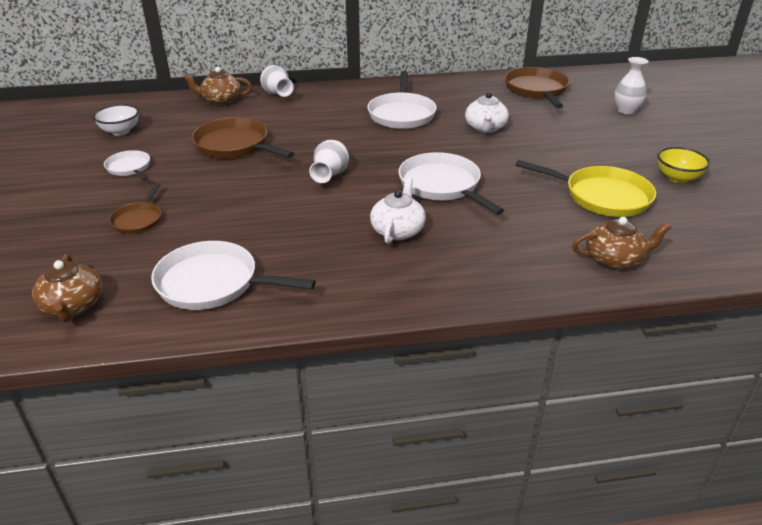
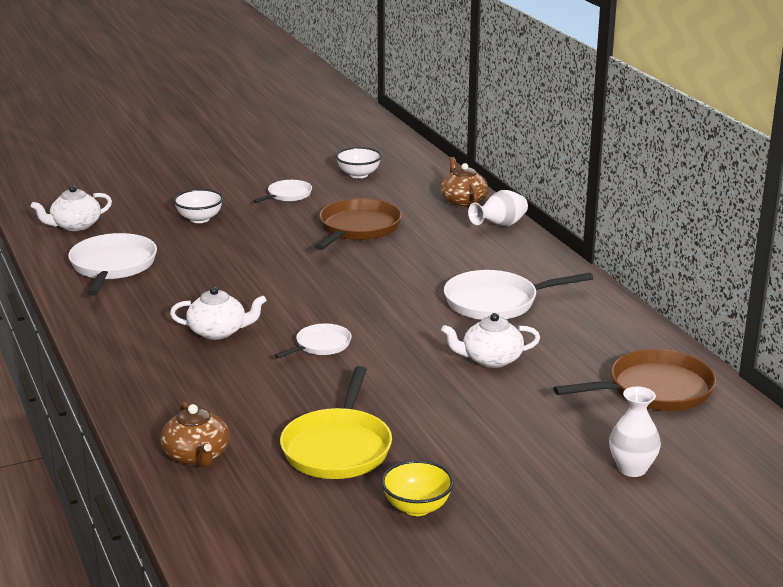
camera: 75 degrees right, 10 degrees down
brown teapot [32,254,102,322] -> white teapot [31,185,112,231]
brown pan [109,183,161,234] -> white bowl [173,189,223,223]
white vase [309,140,349,183] -> none
white pan [398,152,504,215] -> white pan [274,323,352,359], size x0.56

